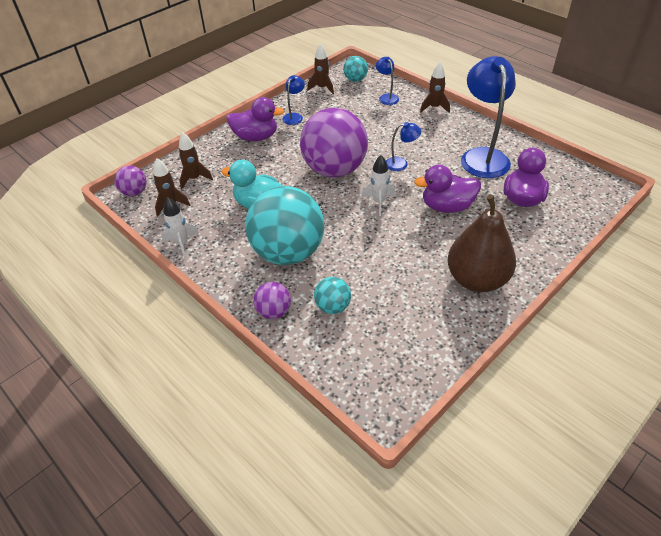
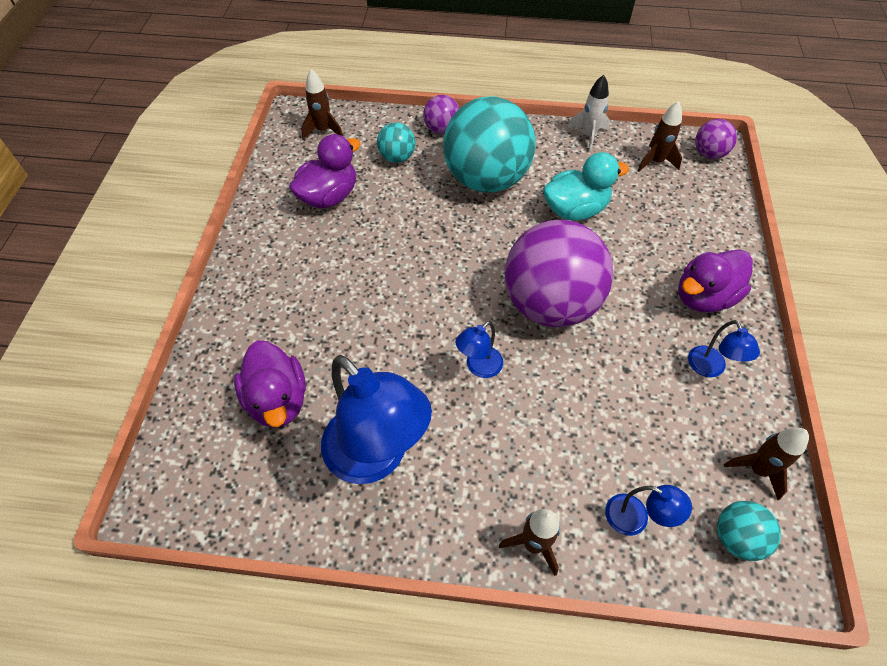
camera: 140 degrees right, 10 degrees up
brown rocket [179,132,213,189] -> brown rocket moved to [301,69,343,139]
white rocket [361,155,396,216] -> none
purple duck [414,165,481,213] -> purple duck moved to [289,134,361,208]
brown pear [447,195,516,292] -> none

